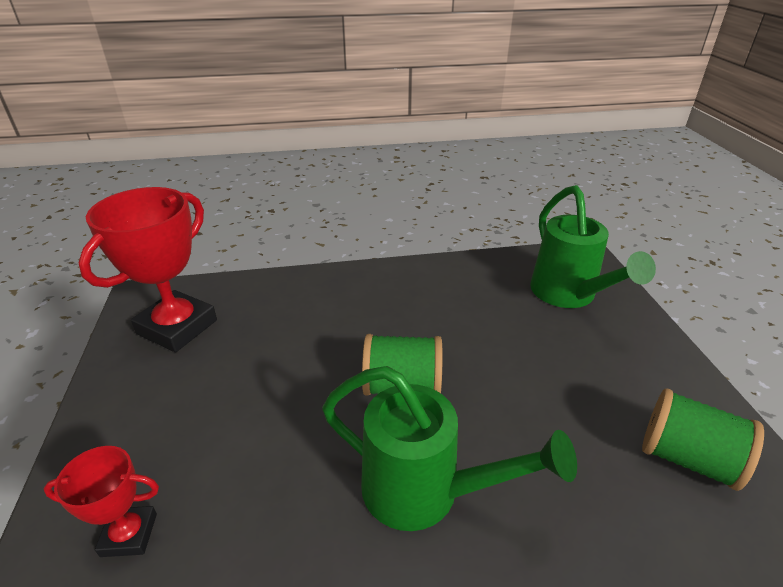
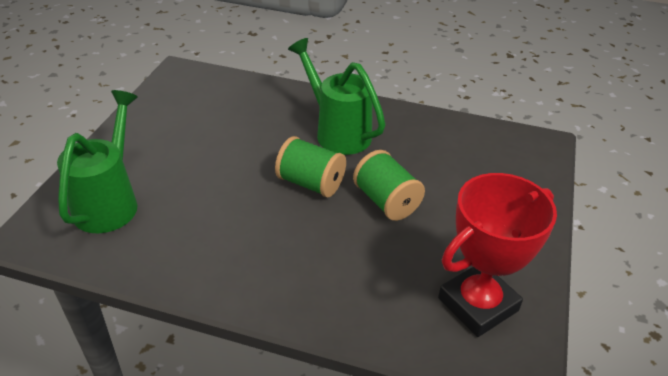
camera: 155 degrees left, 5 degrees up
red trophy [43,446,159,557] -> none
green spool [642,389,764,491] -> green spool moved to [353,150,425,221]

